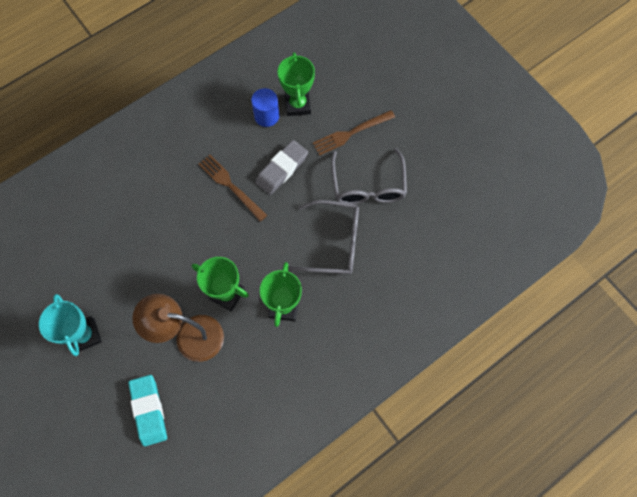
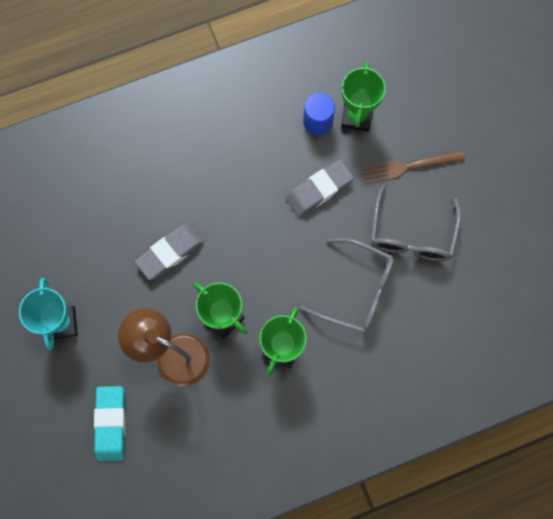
camera: 15 degrees right, 5 degrees up
brown fork [199,155,267,222] -> none
none -> grey eraser [135,223,204,280]

